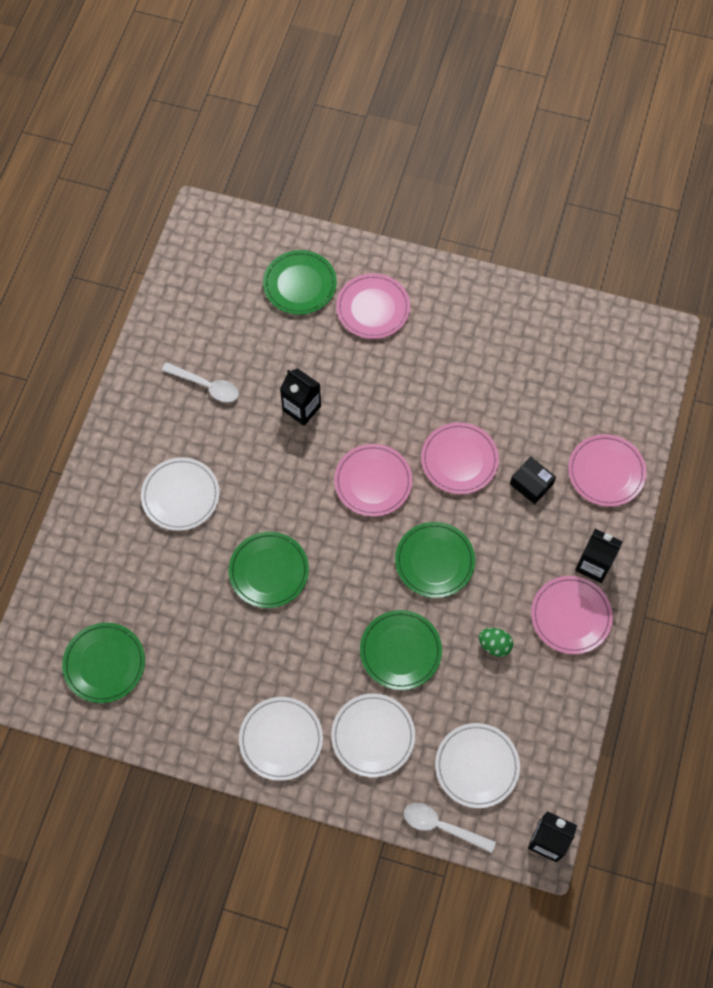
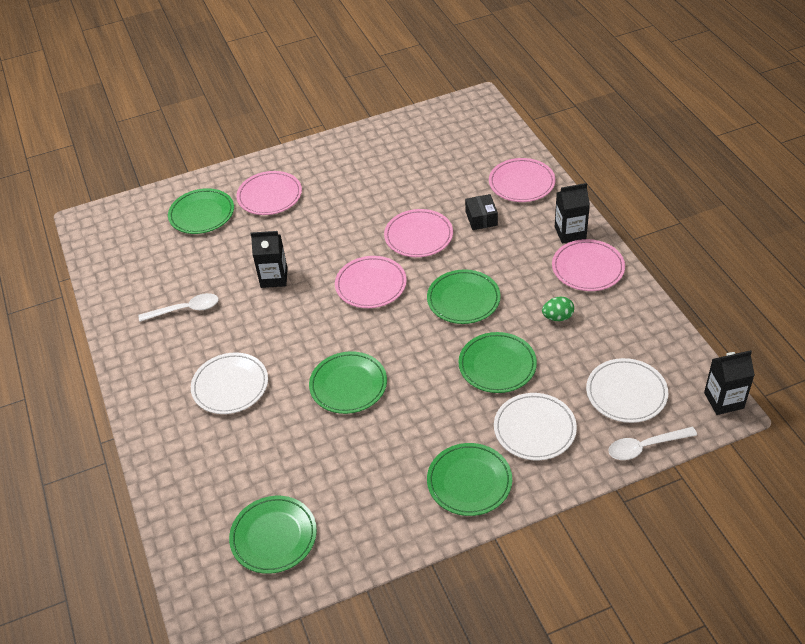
camera: 35 degrees left, 20 degrees down
white plate [239,697,323,781] -> green plate [427,443,512,516]
black box [510,457,556,504] -> black box turned 75 degrees clockwise [465,194,498,230]

